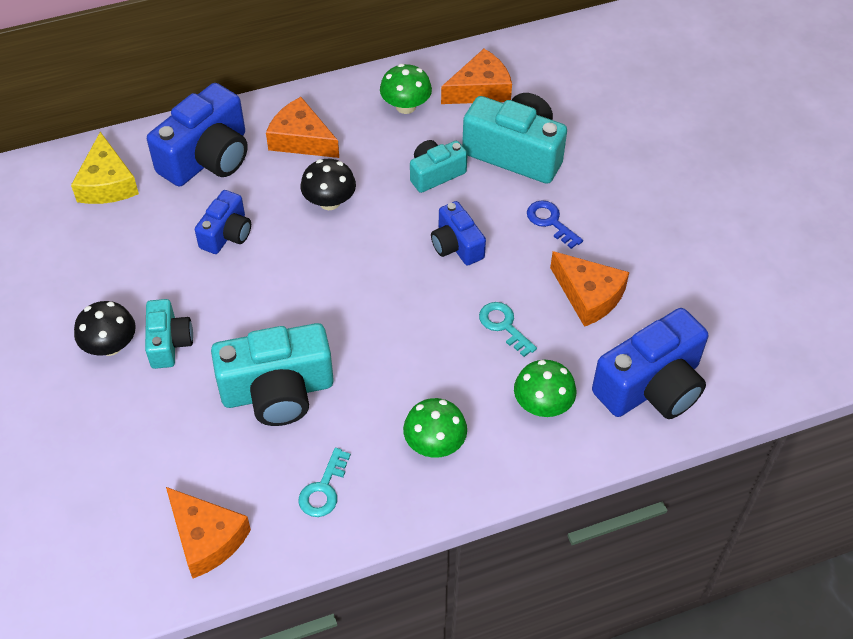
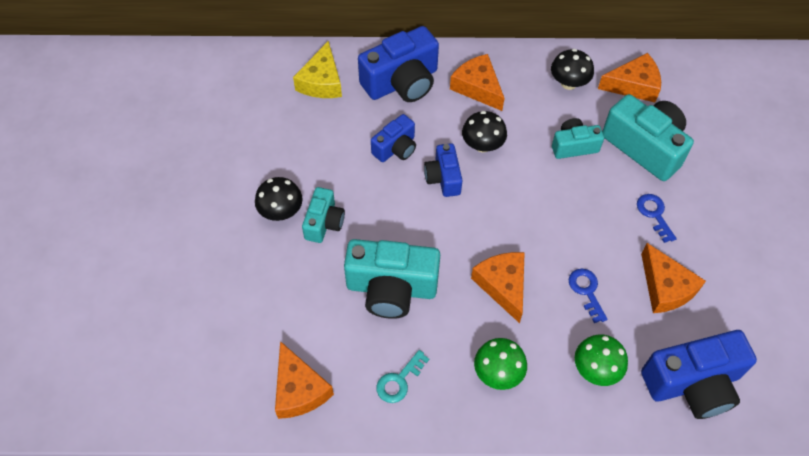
camera: 20 degrees right, 5 degrees up
green mushroom [380,64,432,114] -> black mushroom [551,49,594,90]
blue camera [431,201,486,266] -> blue camera moved to [424,143,463,197]
turquoise key [479,302,537,357] -> blue key [568,269,607,323]
none -> orange cheese [471,252,525,323]

